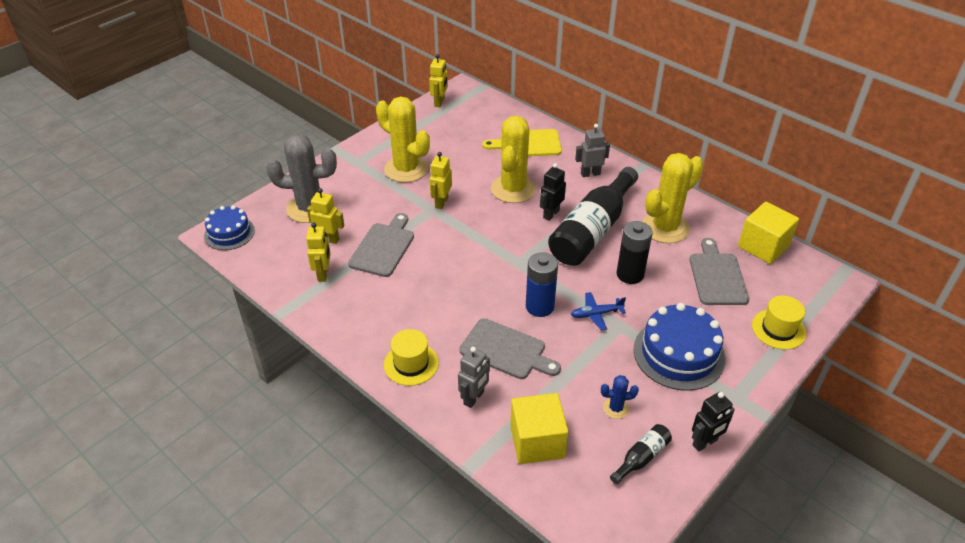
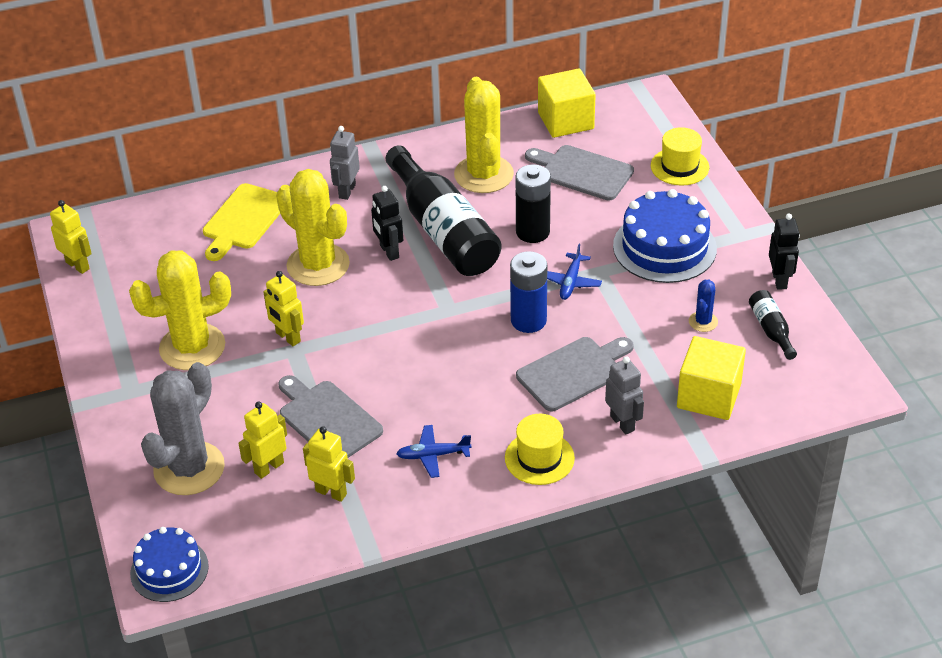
camera: 60 degrees left, 0 degrees up
none -> blue plane [396,425,472,478]

